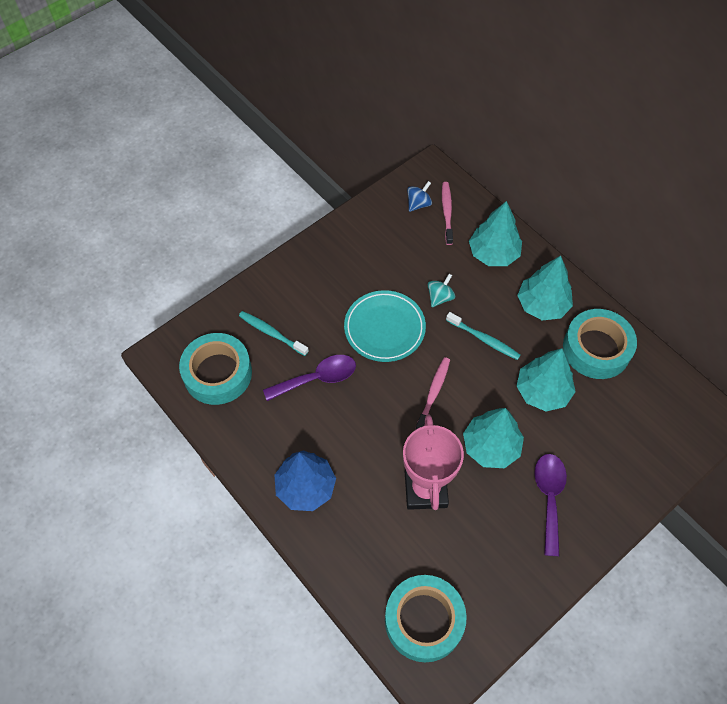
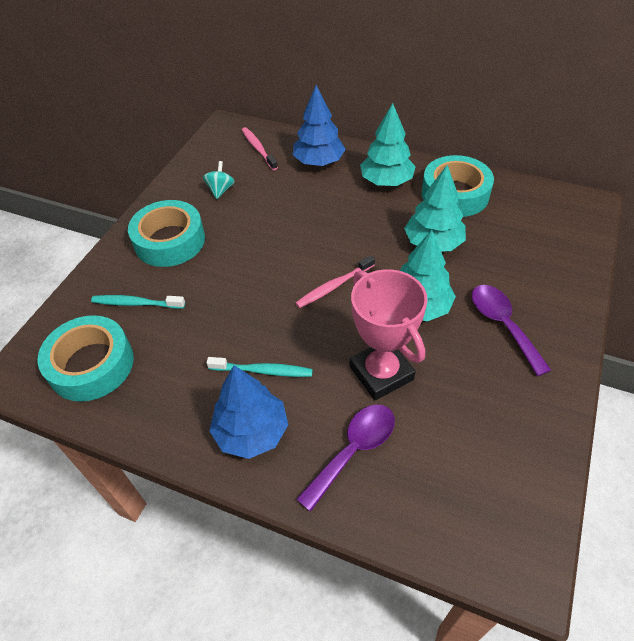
camera: 25 degrees left, 10 degrees down
purple spoon [263,355,356,401] -> purple spoon moved to [296,404,395,512]
turquoise plate [344,290,426,362] -> none
turquoise tape [385,575,467,662] -> turquoise tape moved to [128,200,205,267]
blue spinning top [407,181,432,212] -> none
pink toothbrush [415,357,450,430] -> pink toothbrush turned 120 degrees counterclockwise [296,255,375,308]
turquoise spinning top [428,274,455,307] -> turquoise spinning top moved to [203,161,235,199]
turquoise toothbrush [446,312,520,360] -> turquoise toothbrush moved to [206,357,313,377]
turquoise tree [469,201,522,266] -> blue tree [293,85,346,166]

